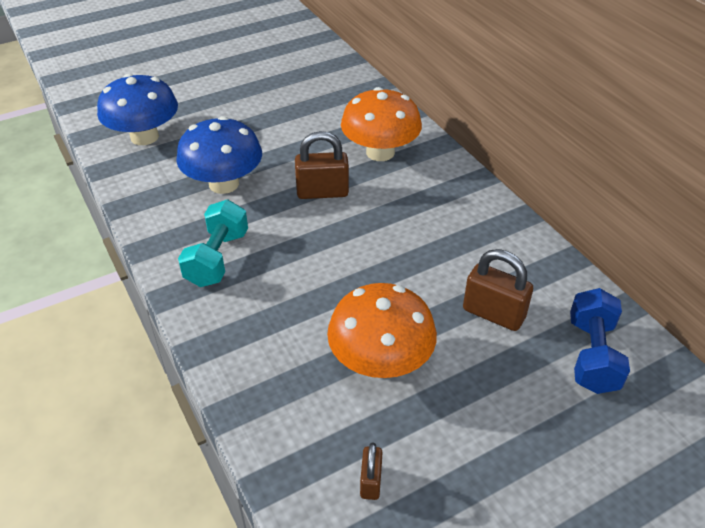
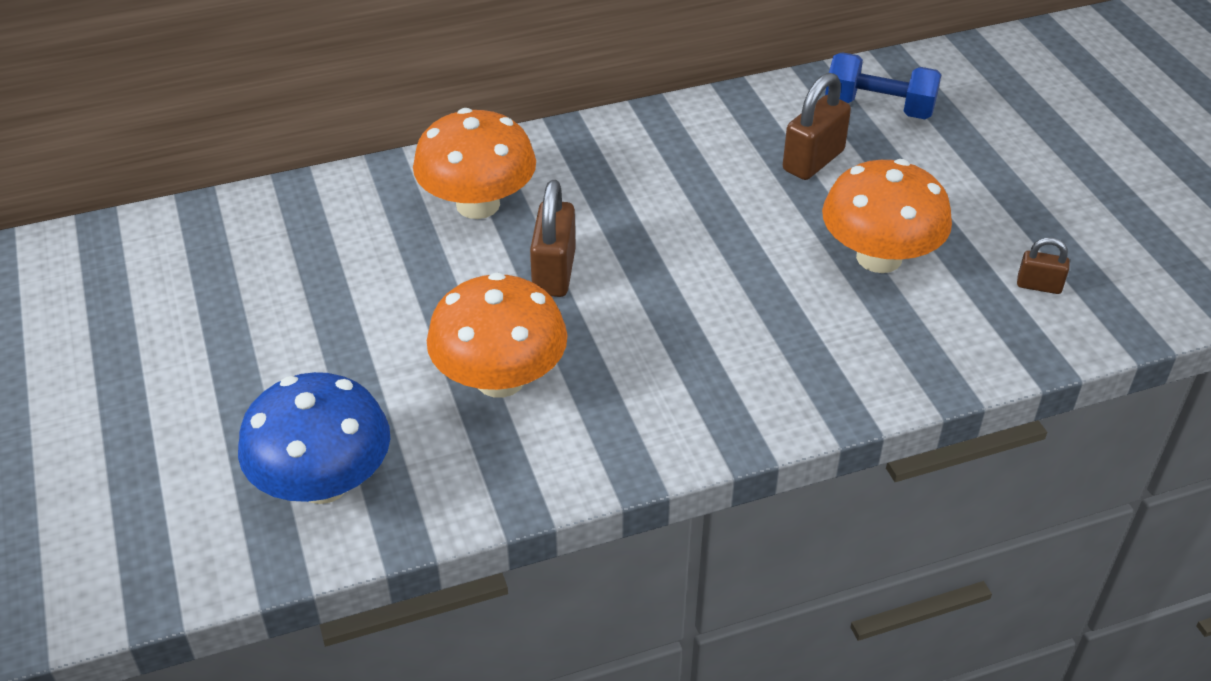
camera: 80 degrees left, 0 degrees up
blue mushroom [176,116,262,194] -> orange mushroom [427,272,568,398]
turquoise dumbbell [178,200,248,287] -> none

